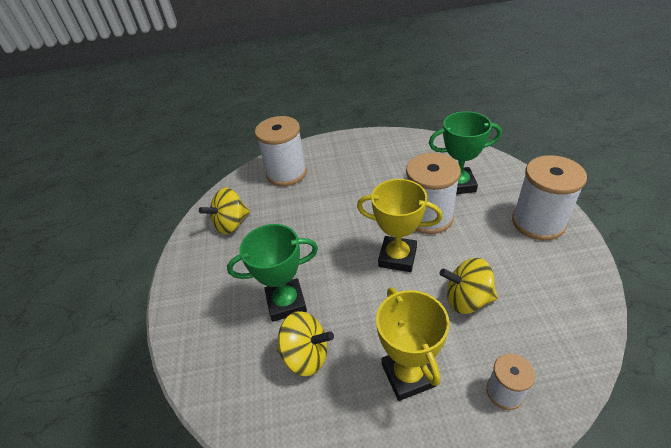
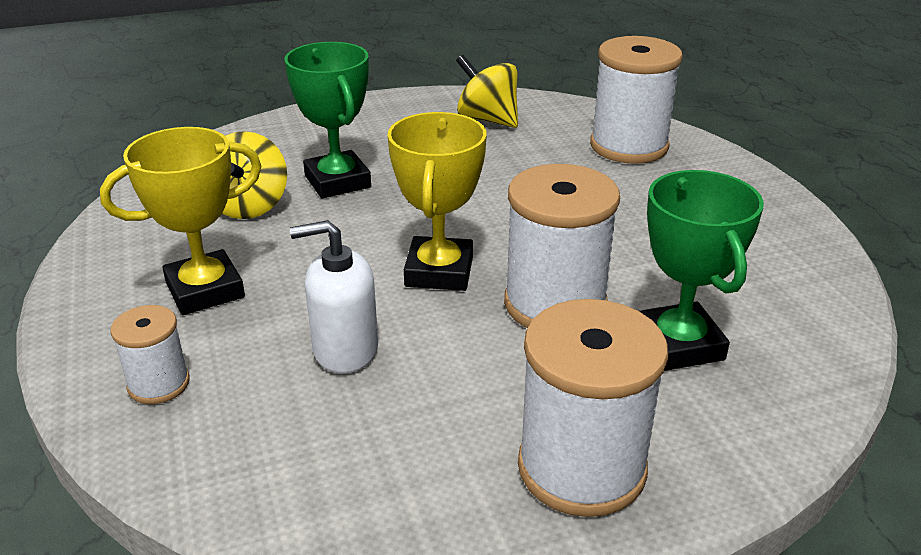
camera: 75 degrees right, 10 degrees down
yellow spinning top [439,258,498,314] -> white soap dispenser [290,220,378,374]

